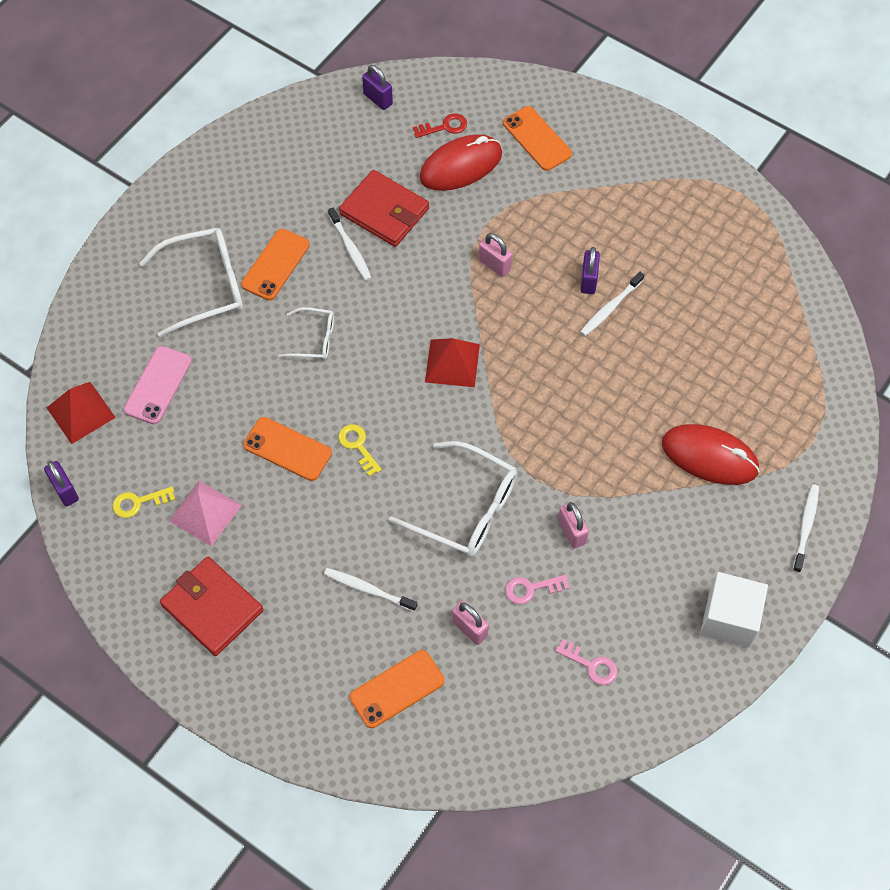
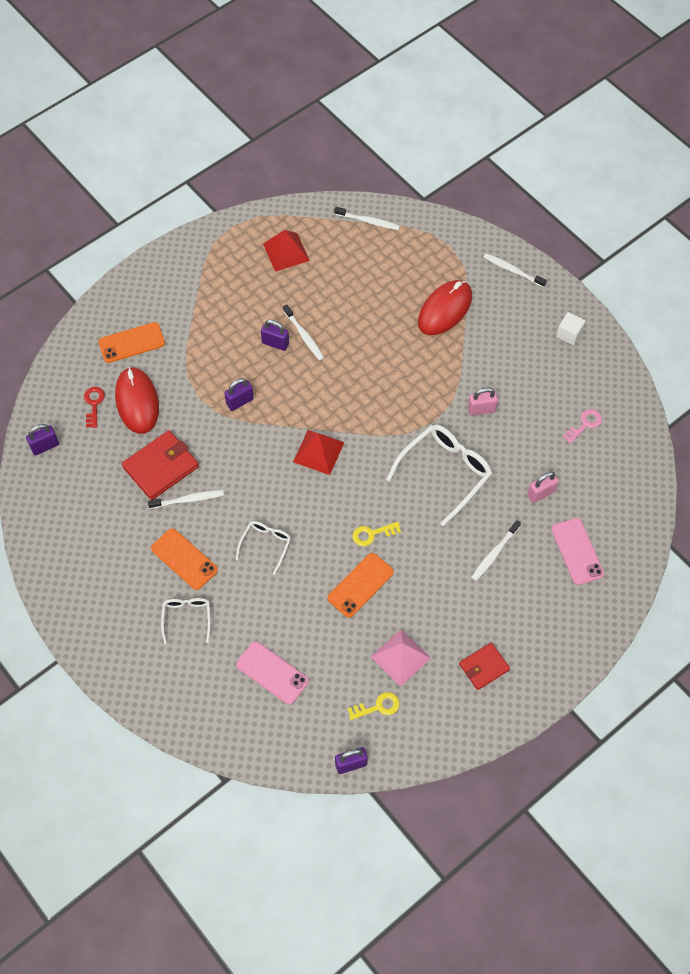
camera: 75 degrees left, 0 degrees up
red pyramid [47,382,116,444] -> red pyramid moved to [263,230,310,272]
yellow key [113,486,175,518] -> yellow key turned 105 degrees counterclockwise [348,692,400,720]
white glasses [139,228,243,337] -> white glasses [161,598,211,644], size x0.55
red wallet [160,557,263,656] -> red wallet [459,643,510,690], size x0.62
orange phone [350,650,445,728] -> pink phone [551,518,604,585]
pink padlock [479,233,512,277] -> purple padlock [224,378,254,411]
pink key [505,575,569,604] -> none
white cube [700,572,768,648] -> white cube [556,312,585,345], size x0.56
none -> white toothbrush [334,207,400,230]

